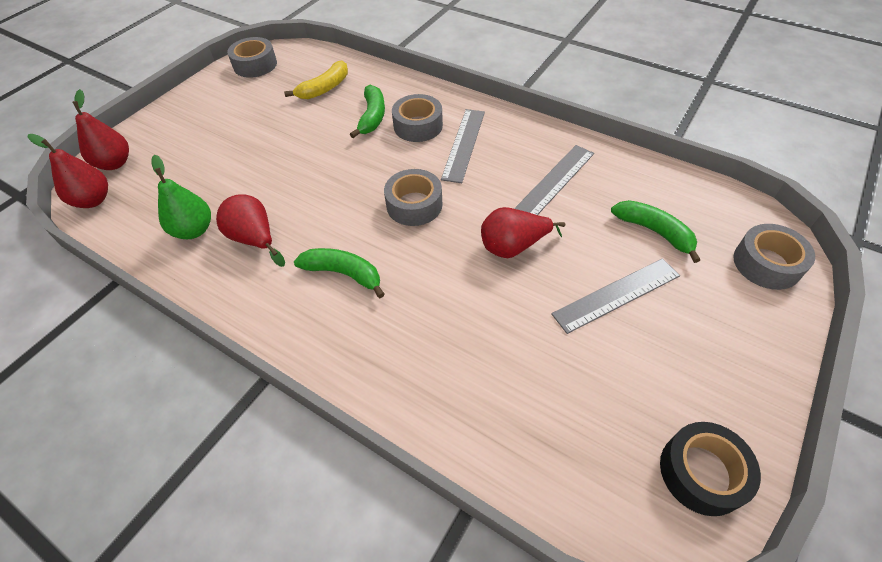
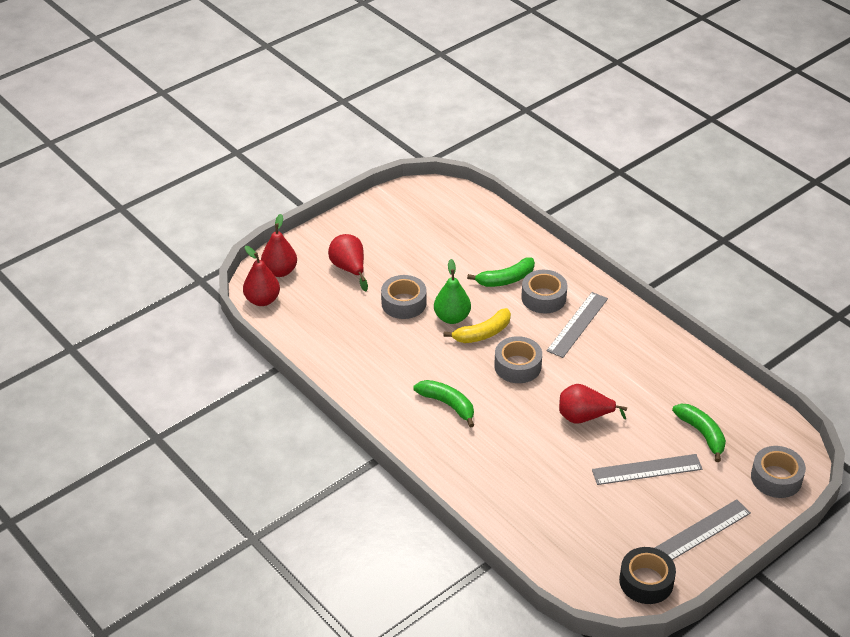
camera: 15 degrees right, 10 degrees down
green pear [151,155,211,239] -> green pear moved to [434,259,471,324]
red pear [216,195,285,267] -> red pear moved to [328,234,368,291]
grey tape [227,37,277,78] -> grey tape moved to [381,275,427,319]
yellow banana [284,60,348,99] -> yellow banana moved to [444,308,511,343]
green banana [350,85,385,138] -> green banana turned 45 degrees clockwise [467,257,535,287]
grey ruler [514,145,594,215] -> grey ruler moved to [655,499,751,560]

